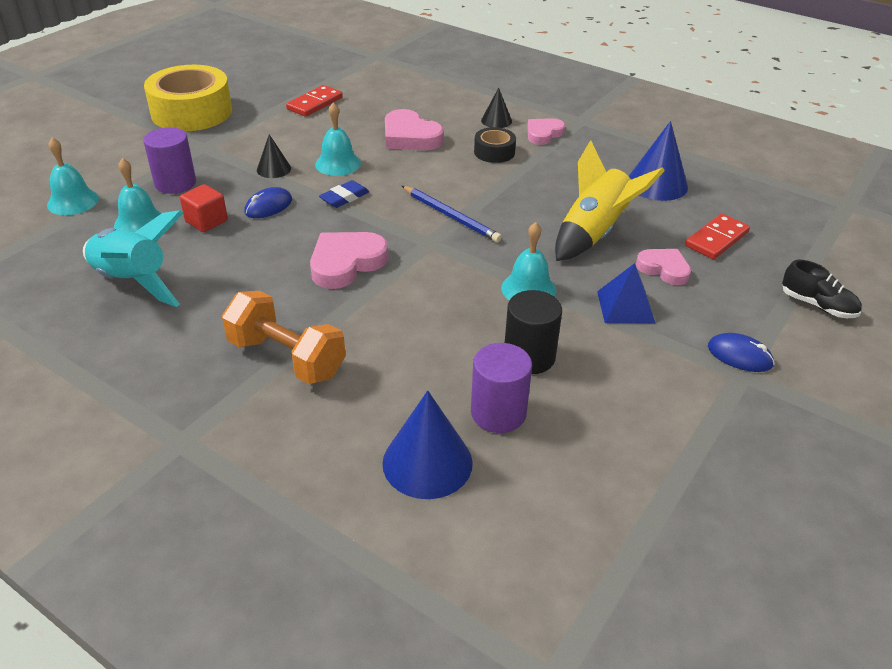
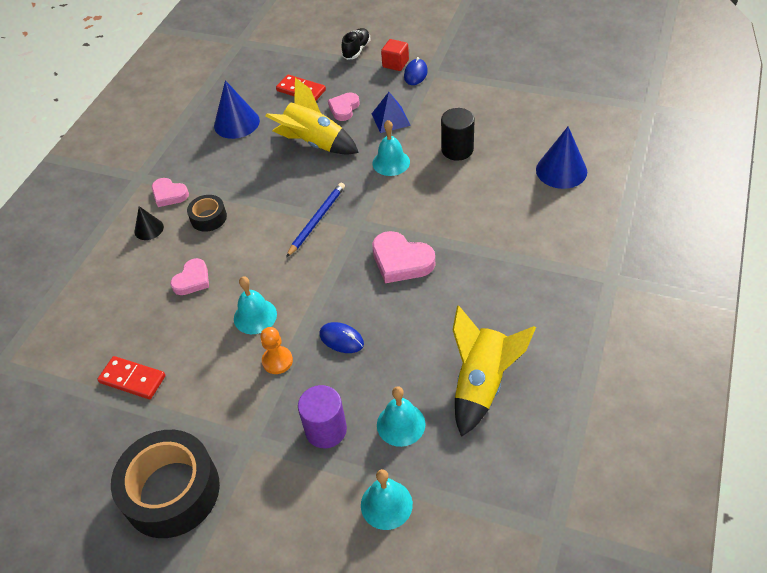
camera: 100 degrees left, 10 degrees up
turquoise rocket [83,210,183,307] -> yellow rocket [453,305,536,437]
yellow tape [144,65,232,131] -> black tape [111,430,220,538]
red cube [180,184,228,232] -> red cube moved to [381,39,409,71]
orange dumbbell [222,291,346,384] -> none
black cone [257,134,291,178] -> orange pawn [260,327,293,374]
blue eraser [319,180,369,208] -> none
pink heart [385,109,444,150] -> pink heart [170,258,209,295], size x0.65
purple cylinder [471,343,532,433] -> none

